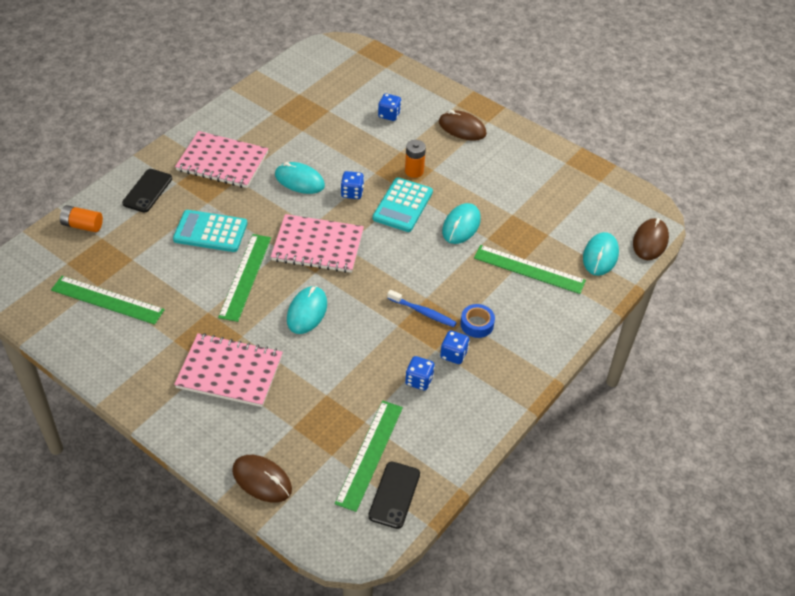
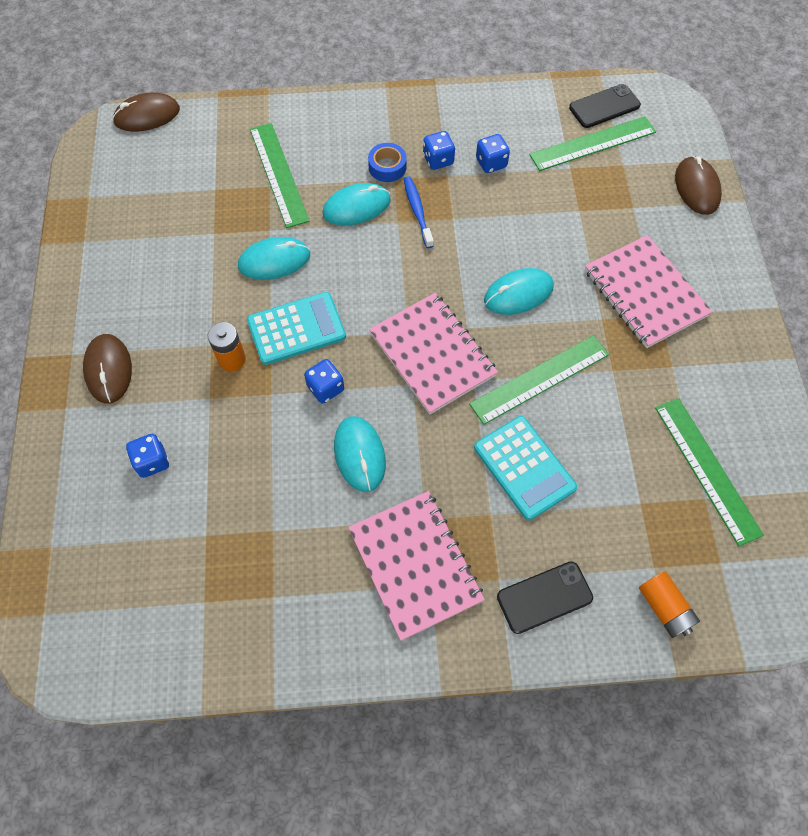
camera: 130 degrees left, 15 degrees up
turquoise mouse [583,232,619,276] -> turquoise mouse moved to [322,183,391,226]

